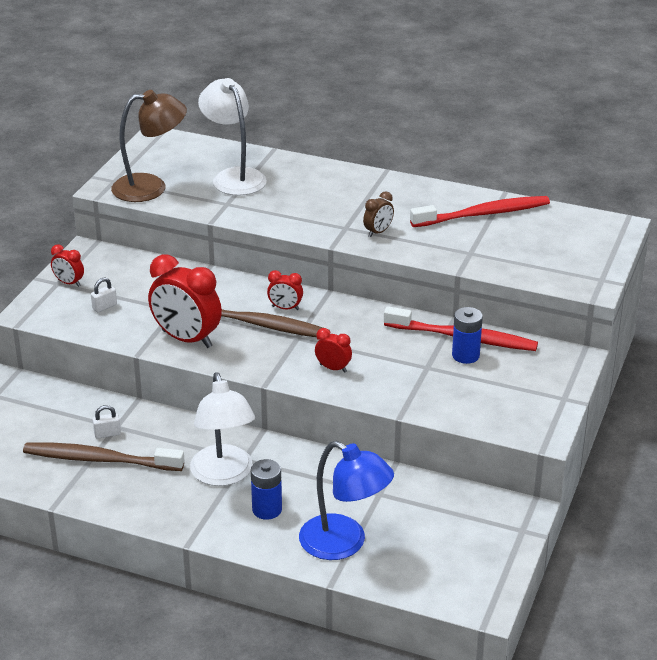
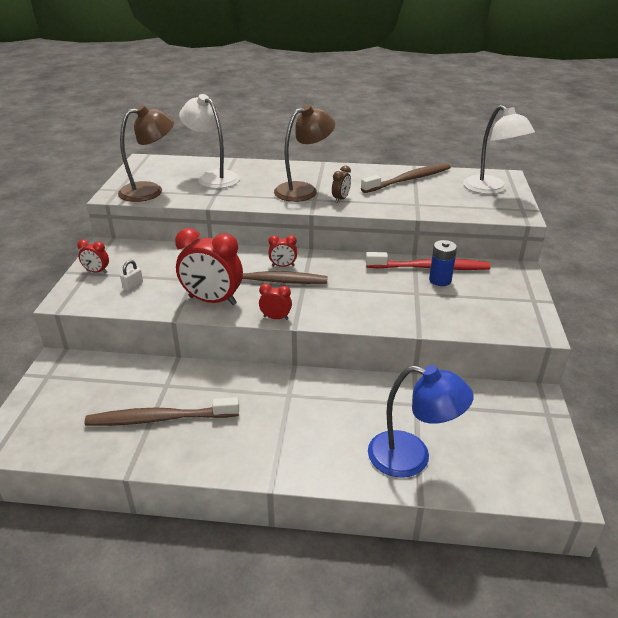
camera: 15 degrees left, 0 degrees up
white padlock [93,405,121,439] -> none
white lamp [190,372,255,486] -> white lamp moved to [463,105,535,194]
blue battery [251,459,282,520] -> none
red clock [315,328,352,373] -> red clock moved to [259,284,292,320]
red toothbrush [410,196,550,227] -> brown toothbrush [361,163,451,193]
none -> brown lamp [274,104,335,202]

